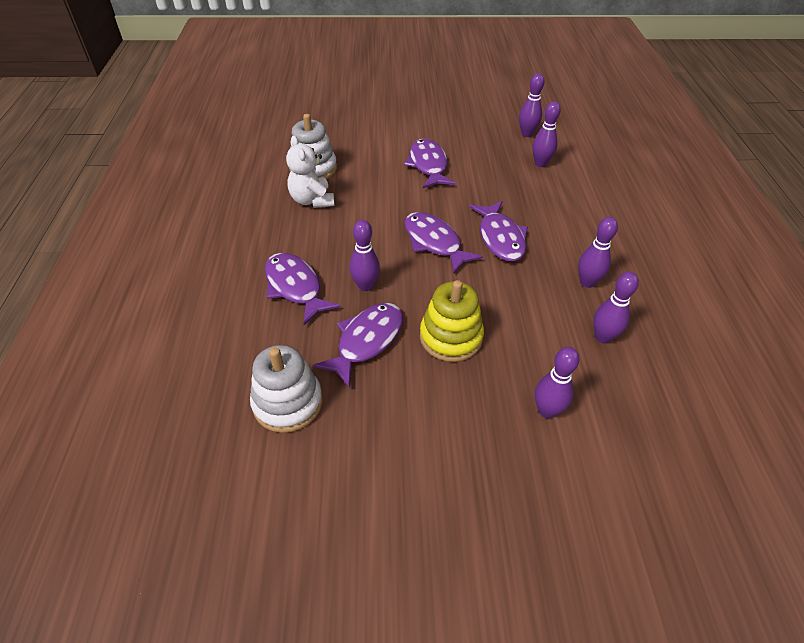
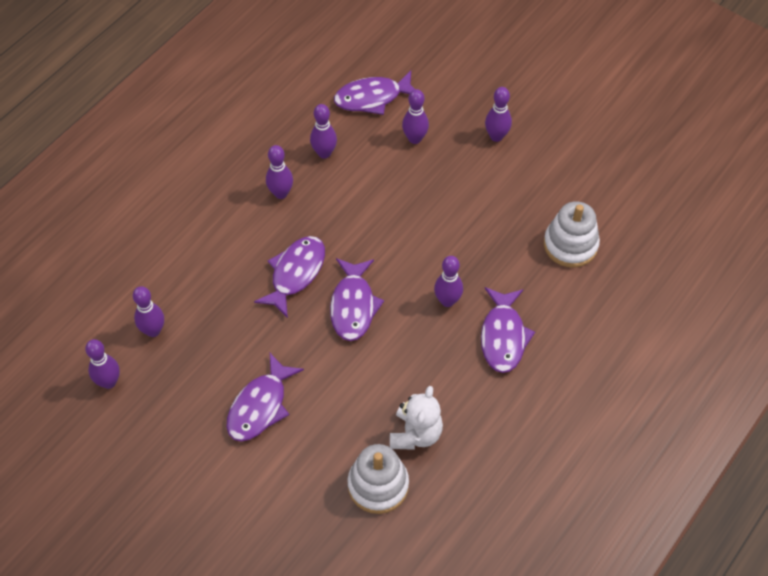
camera: 140 degrees left, 10 degrees up
purple fish [313,303,403,389] -> purple fish moved to [334,71,415,115]
yellow stacking toy [420,280,484,362] -> none
none -> purple bowling pin [485,87,512,142]

